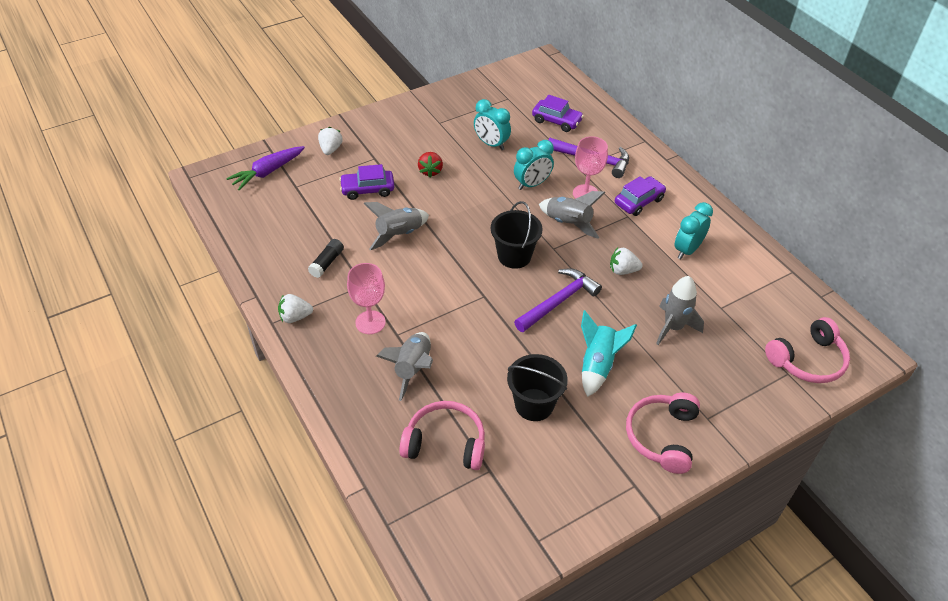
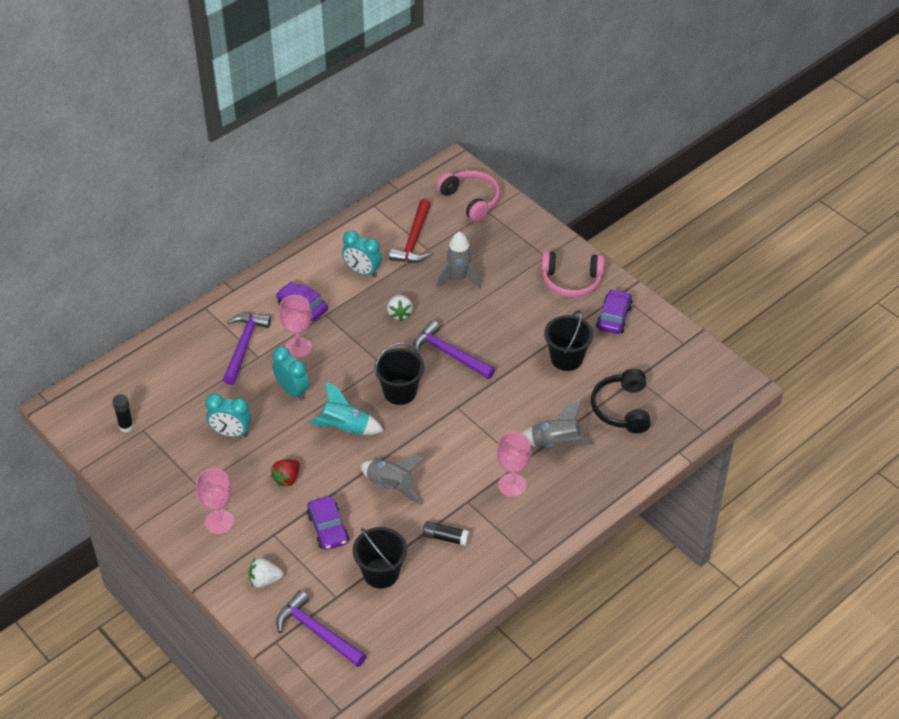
camera: 100 degrees left, 0 degrees up
purple carrot [226,146,305,190] -> purple hammer [276,590,366,667]
white strawberry [278,294,313,323] -> none
pink headphones [399,401,485,470] -> black headphones [591,369,651,433]
red strawberry [418,152,443,177] -> red strawberry turned 135 degrees clockwise [271,459,300,487]
turquoise clock [474,99,511,150] -> turquoise clock turned 75 degrees clockwise [205,394,251,437]
purple car [532,95,584,132] -> purple car moved to [596,289,633,334]
grey rocket [539,191,605,239] -> none
turquoise rocket [581,310,637,397] -> turquoise rocket moved to [309,382,384,435]
none -> black glue stick [112,394,134,432]
none -> pink goblet [196,468,234,534]
none -> black bucket [353,527,407,589]
none -> red hammer [389,199,431,263]

